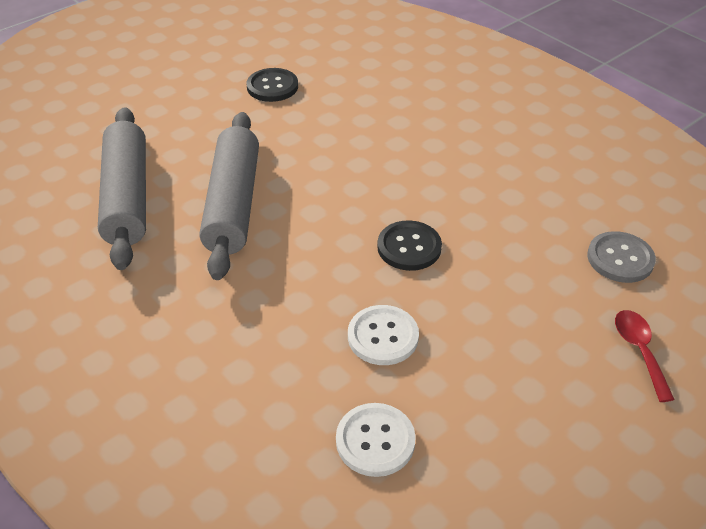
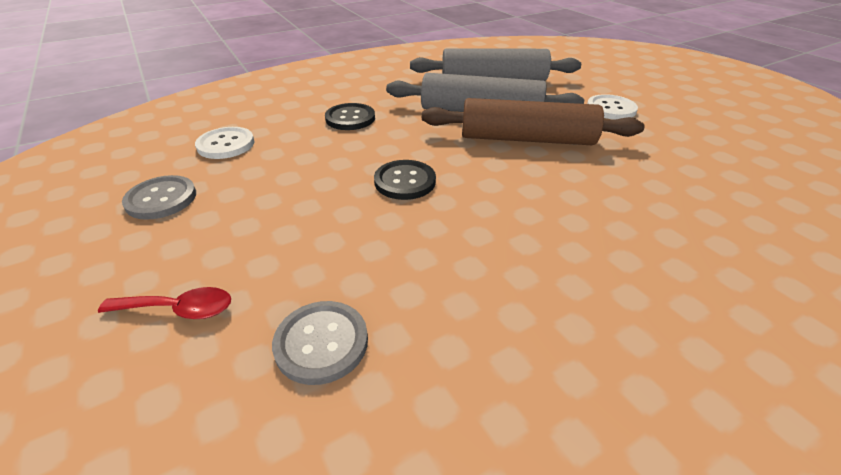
camera: 100 degrees right, 5 degrees down
black button [247,68,298,102] -> black button moved to [325,103,375,130]
white button [348,305,419,365] -> white button moved to [587,94,638,120]
none -> grey button [122,175,196,220]
none -> brown rolling pin [422,98,645,145]

